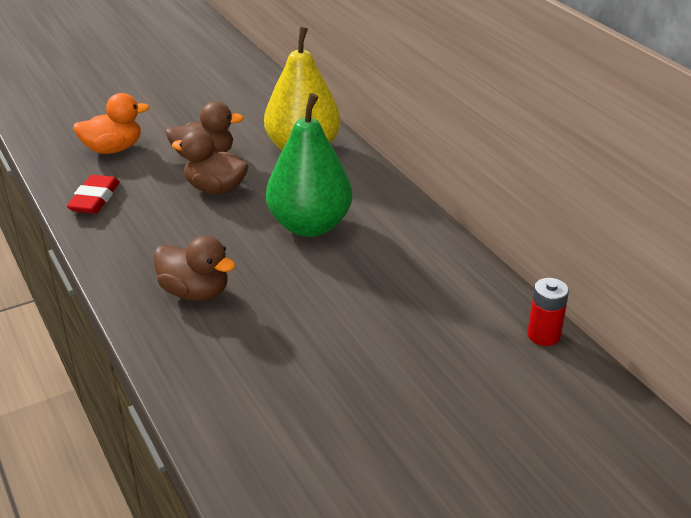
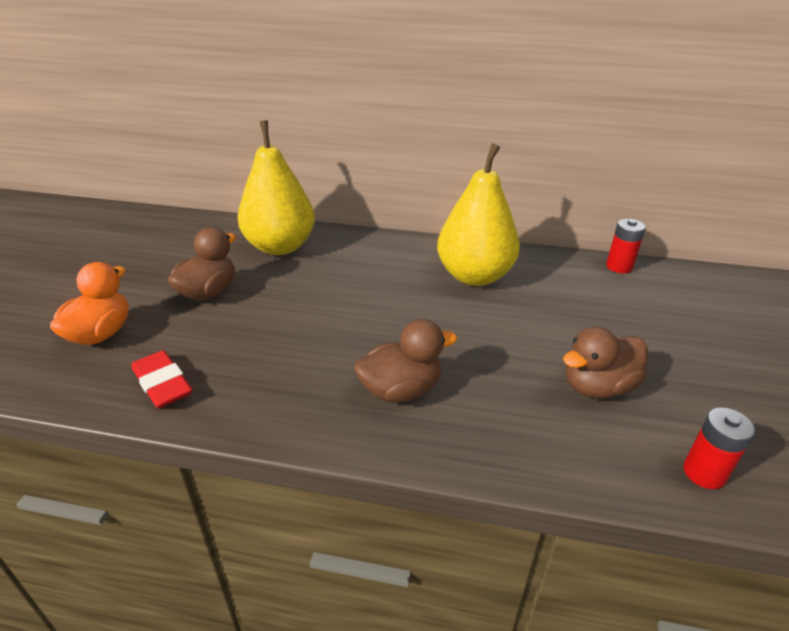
camera: 50 degrees left, 0 degrees up
brown duck [172,130,248,194] -> brown duck moved to [563,327,648,399]
green pear [266,93,352,237] -> none
none -> yellow pear [437,143,520,286]
none -> red battery [683,407,755,489]

